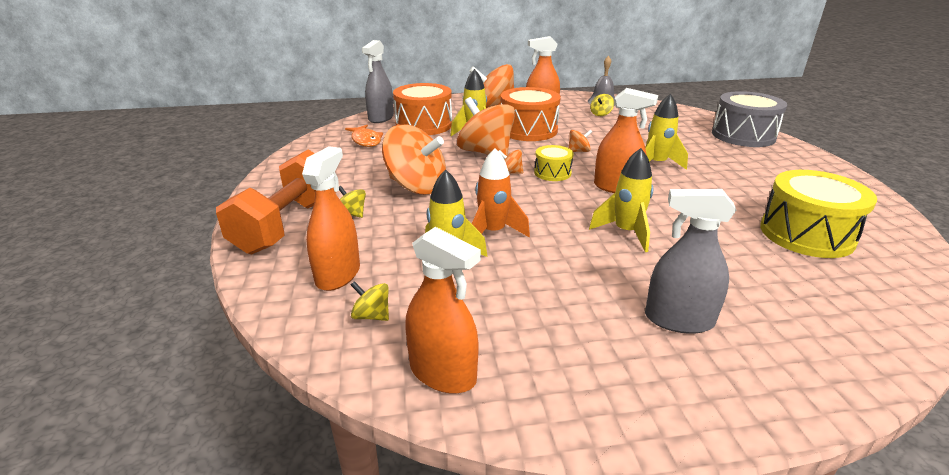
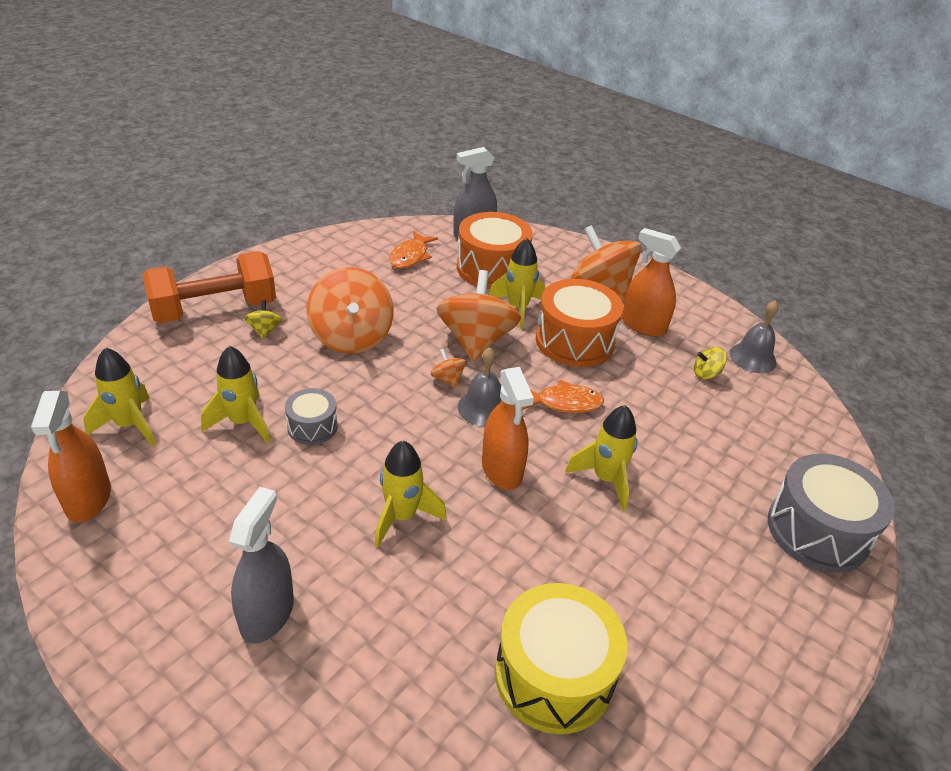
camera: 45 degrees right, 10 degrees up
orange spray bottle [302,146,360,291] -> none
yellow spinning top [351,281,389,321] -> yellow rocket [83,347,156,446]
orange rocket [472,148,530,238] -> grey drum [285,388,338,445]
yellow drum [534,145,574,181] -> grey bell [458,347,502,426]
orange spinning top [568,129,592,152] -> orange fish [522,380,604,413]
grey spray bottle [645,189,736,334] -> grey spray bottle turned 45 degrees clockwise [229,487,294,643]

